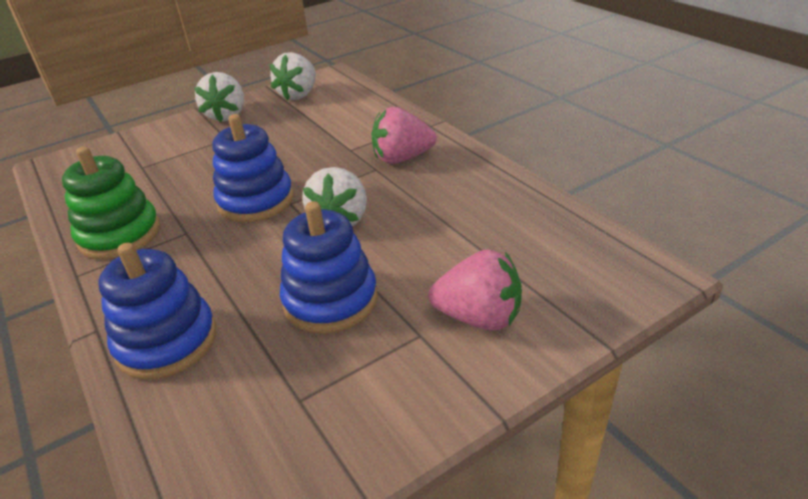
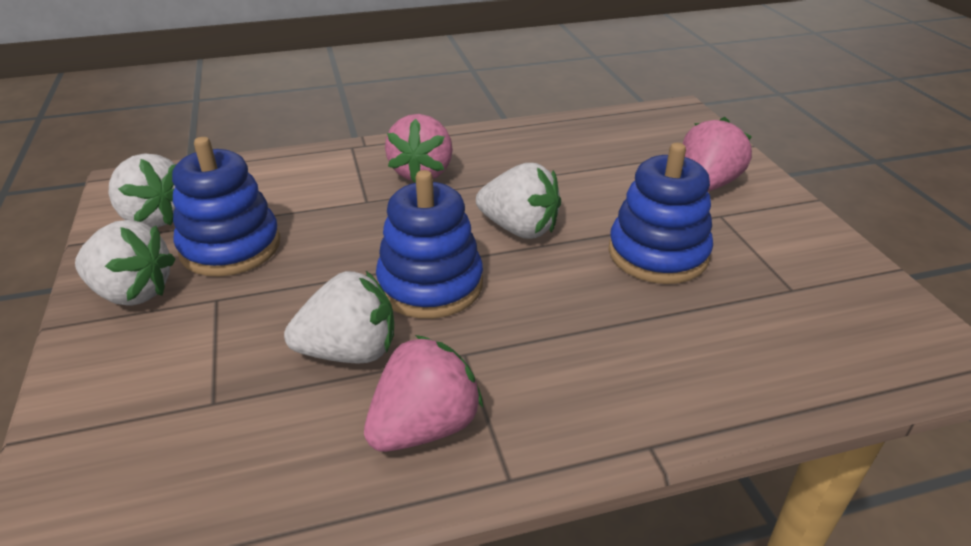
camera: 75 degrees left, 0 degrees up
green stacking toy [62,147,160,259] -> pink strawberry [364,335,483,452]
blue stacking toy [99,243,216,380] -> blue stacking toy moved to [172,137,280,277]
none -> white strawberry [284,271,394,364]

